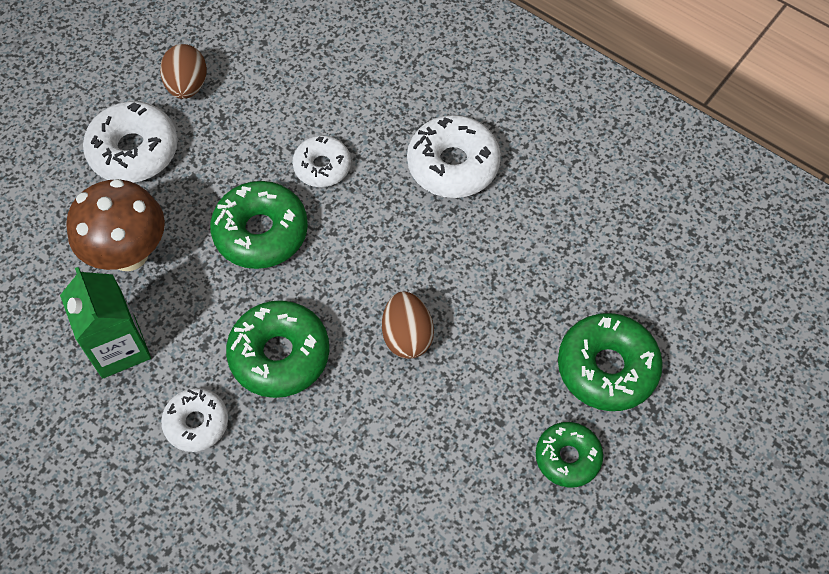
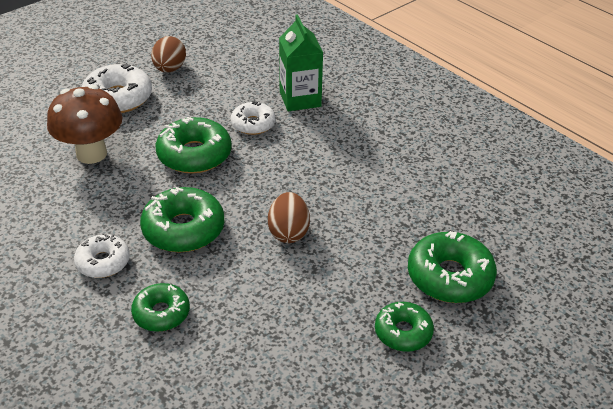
camera: 10 degrees right, 20 degrees down
green carton [60,267,151,379] -> green carton moved to [279,15,323,111]
white donut [407,115,501,198] -> none
none -> green donut [131,283,190,332]

